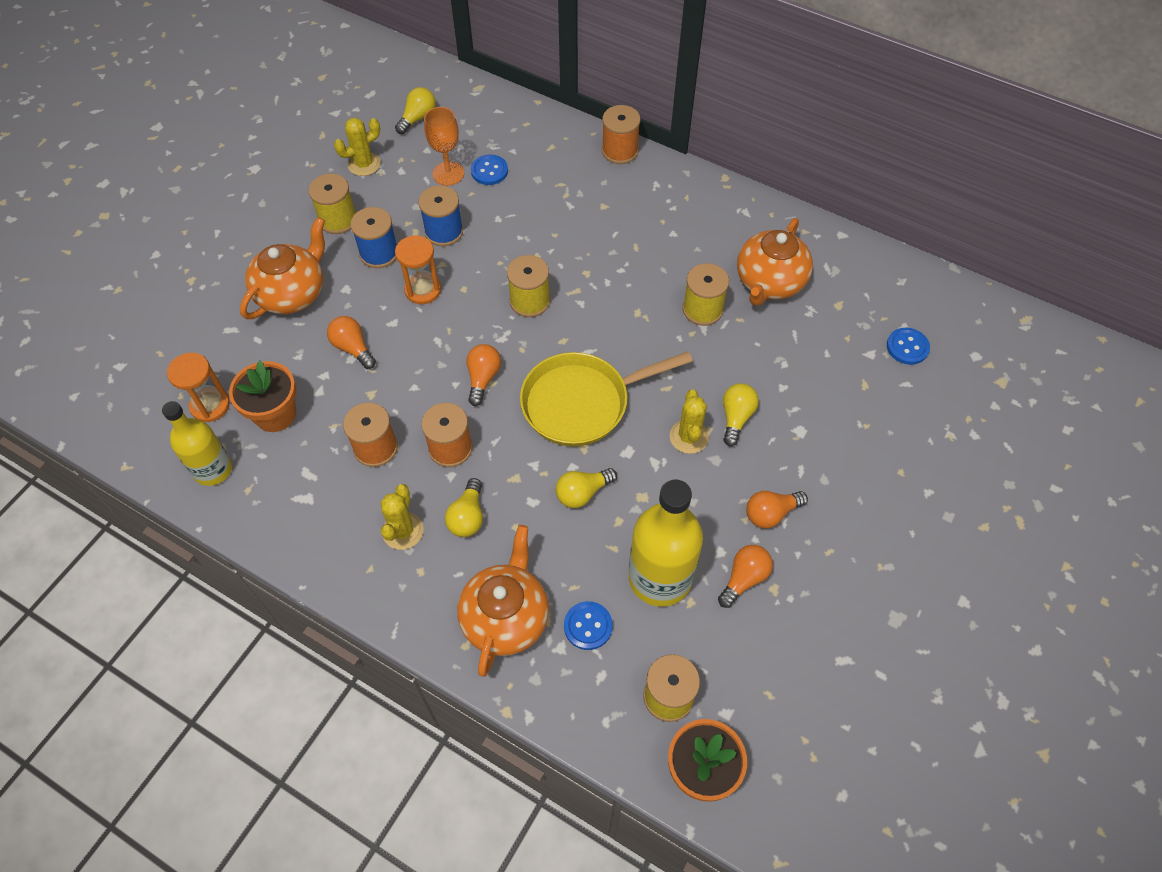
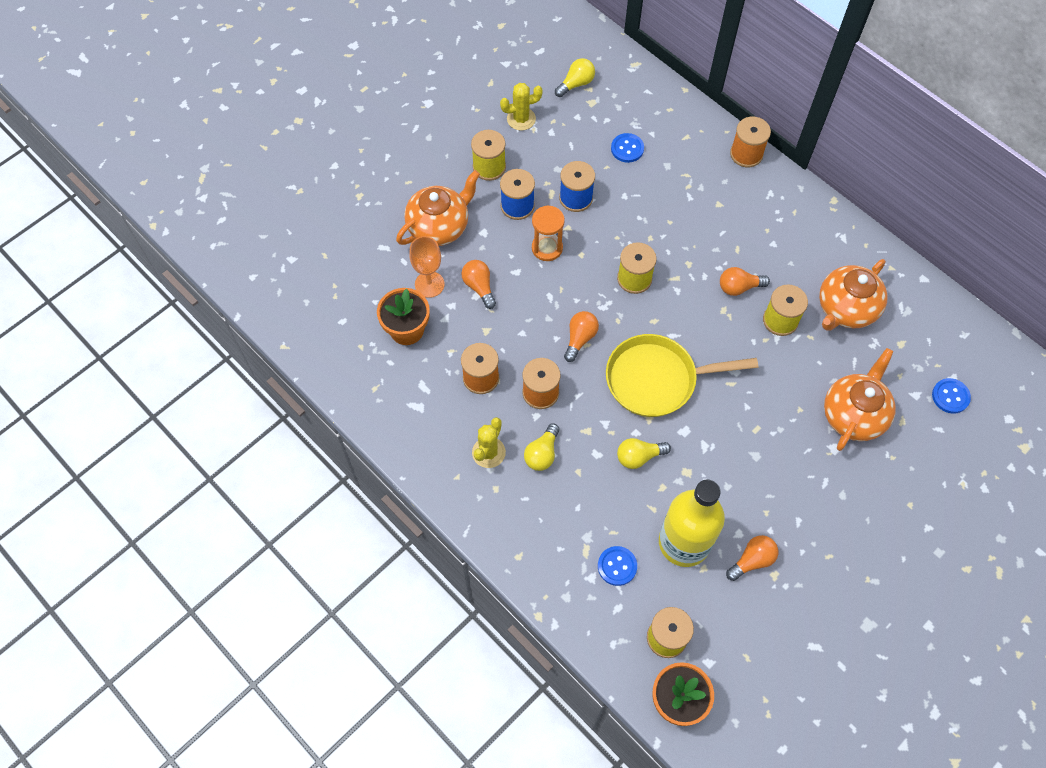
camera: 15 degrees right, 5 degrees up
yellow bottle [162,401,232,486] -> none
orange hourglass [167,353,230,422] -> none
orange goblet [424,107,464,186] -> orange goblet moved to [409,236,445,298]
orange teapot [457,525,549,677] -> orange teapot moved to [824,348,896,451]
yellow cactus [670,390,709,454] -> none
yellow light bulb [723,383,759,446] -> none
orange light bulb [746,491,808,528] -> orange light bulb moved to [720,267,770,296]

